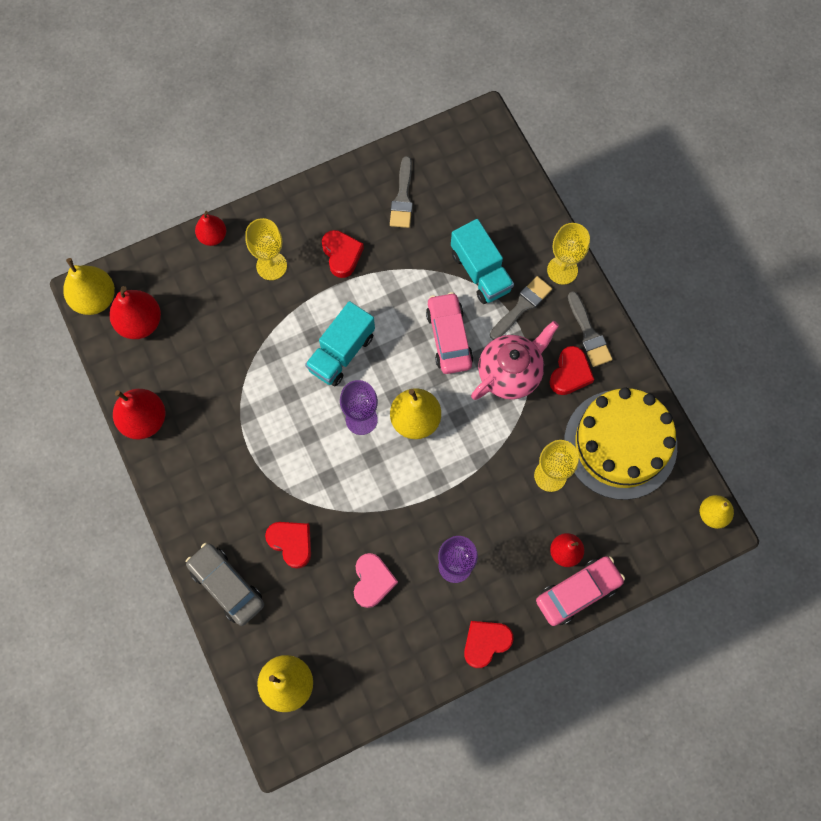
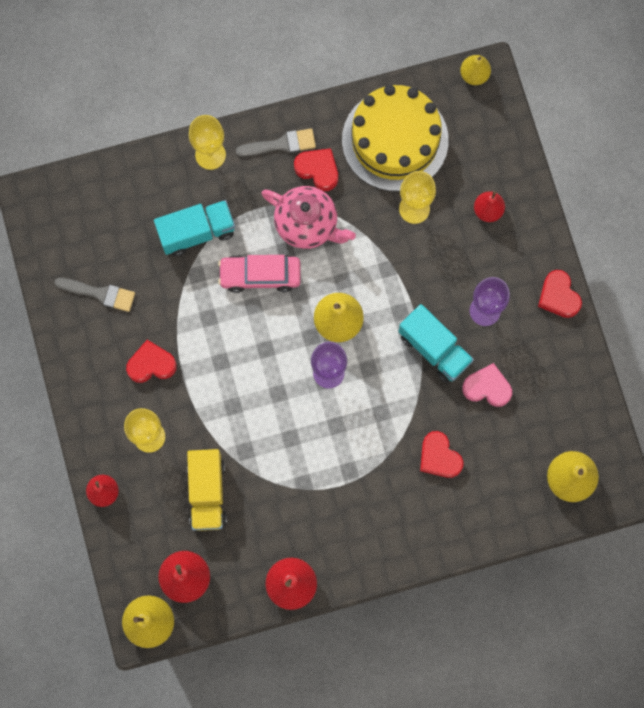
camera: 80 degrees left, 5 degrees up
grey car [186,543,264,626] -> none
red heart [265,522,311,569] -> red heart turned 90 degrees counterclockwise [420,431,463,478]
turquoise truck [305,301,375,386] -> turquoise truck moved to [398,304,474,383]
pink teapot [471,321,559,400] -> pink teapot turned 150 degrees clockwise [261,186,356,249]
grey brush [490,276,552,340] -> none
pink car [536,556,625,626] -> none
none -> yellow truck [187,449,227,531]

